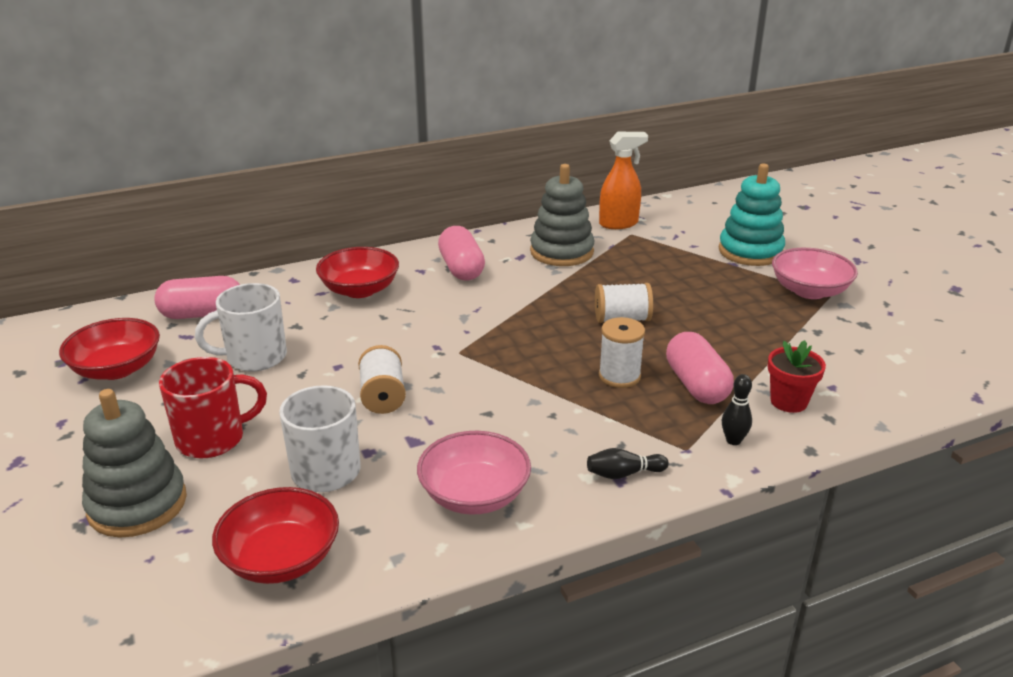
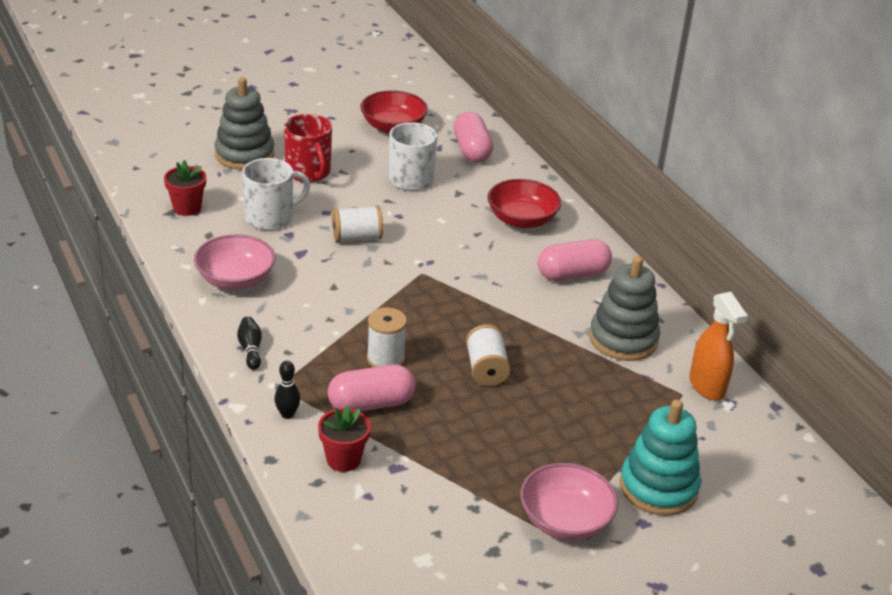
camera: 85 degrees right, 5 degrees up
red bowl [212,487,339,584] -> red flower pot [164,160,206,216]

